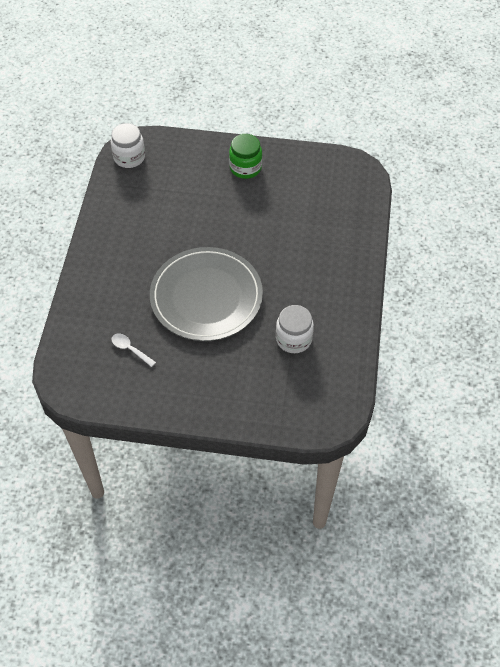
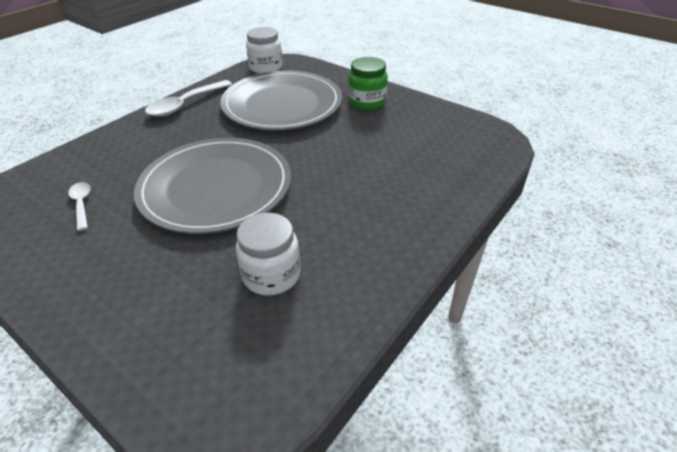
camera: 30 degrees right, 15 degrees down
none -> white spoon [145,80,232,117]
none -> grey plate [220,71,342,131]

